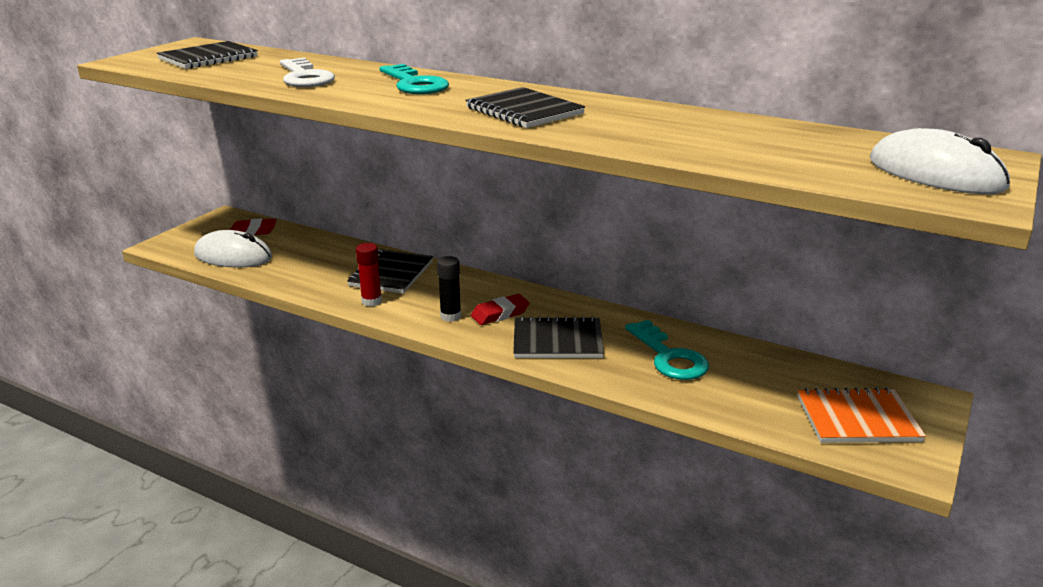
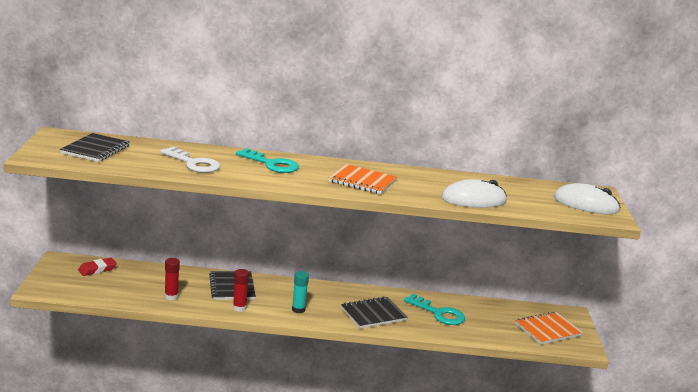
camera: 30 degrees left, 5 degrees down
white mouse [194,230,272,268] -> white mouse moved to [441,179,507,208]
black glue stick [437,256,461,322] -> turquoise glue stick [292,271,309,313]
black notebook [465,87,585,128] -> orange notebook [328,164,397,194]
red eraser [471,294,529,325] -> none
none -> red glue stick [164,258,180,300]

